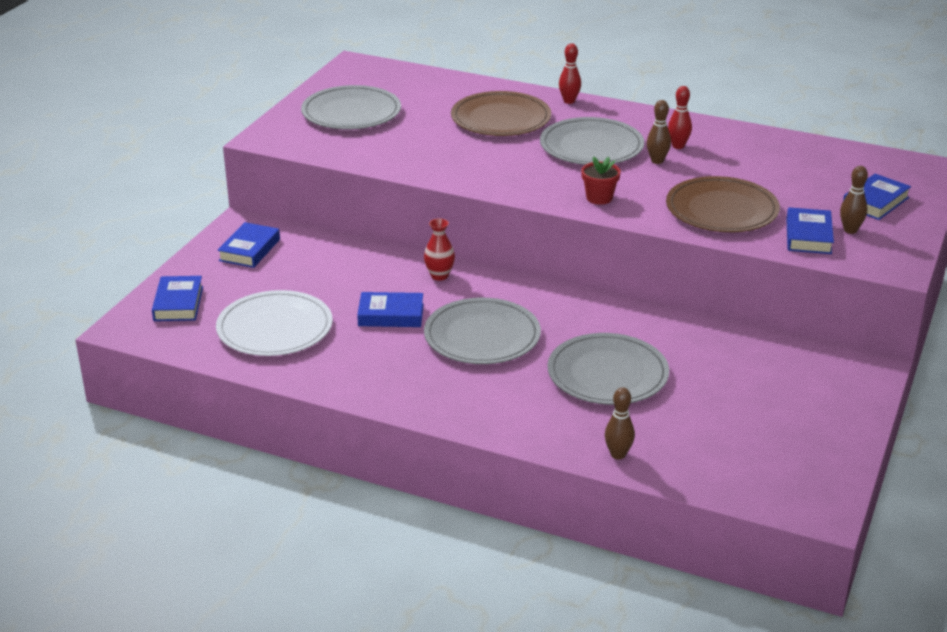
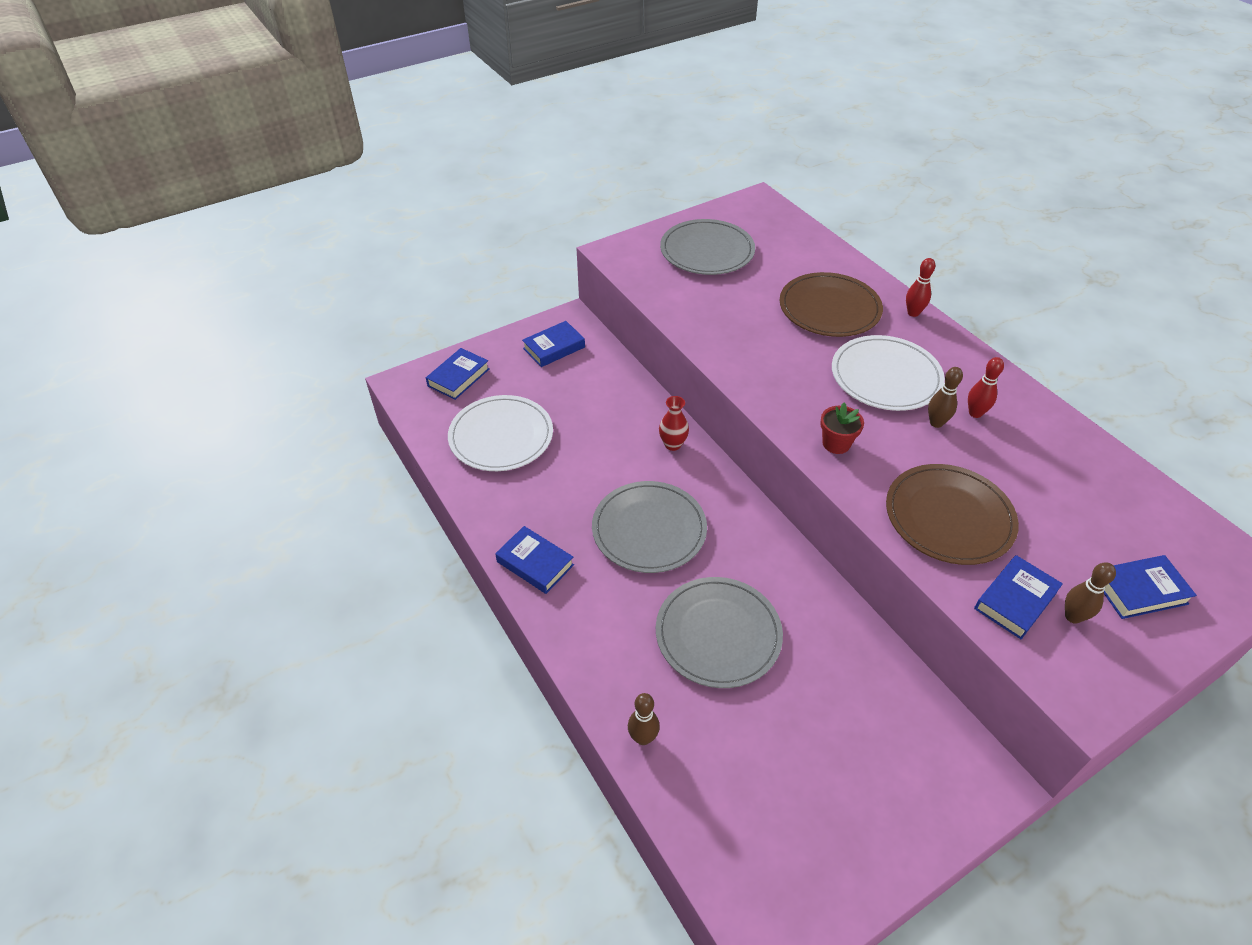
camera: 35 degrees right, 15 degrees up
blue book [357,292,424,327] -> blue book moved to [495,526,574,594]
grey plate [540,117,644,165] -> white plate [832,335,945,411]

